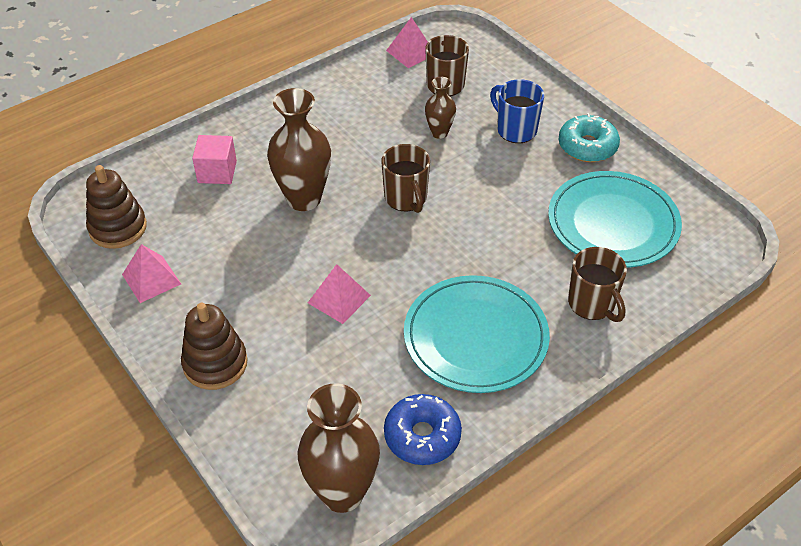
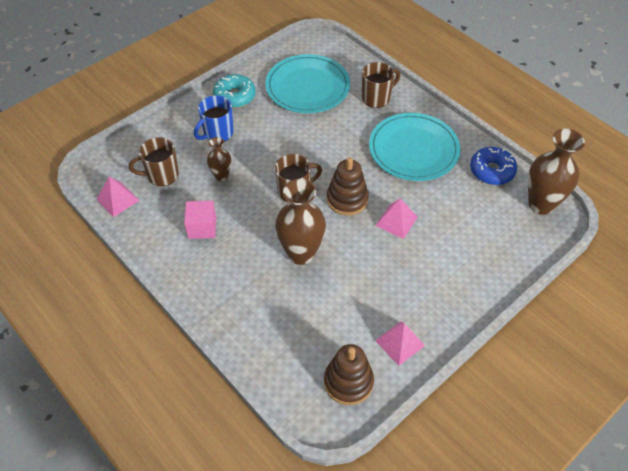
camera: 95 degrees left, 5 degrees up
brown stacking toy [181,303,247,390] -> brown stacking toy moved to [327,157,369,216]
pink cube [192,135,237,184] -> pink cube moved to [184,201,216,239]

